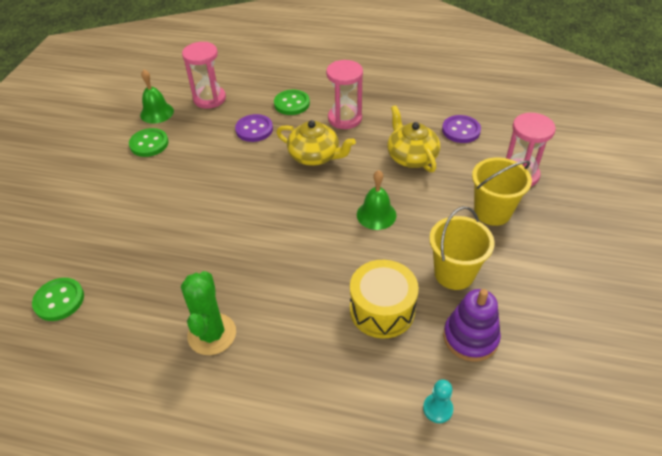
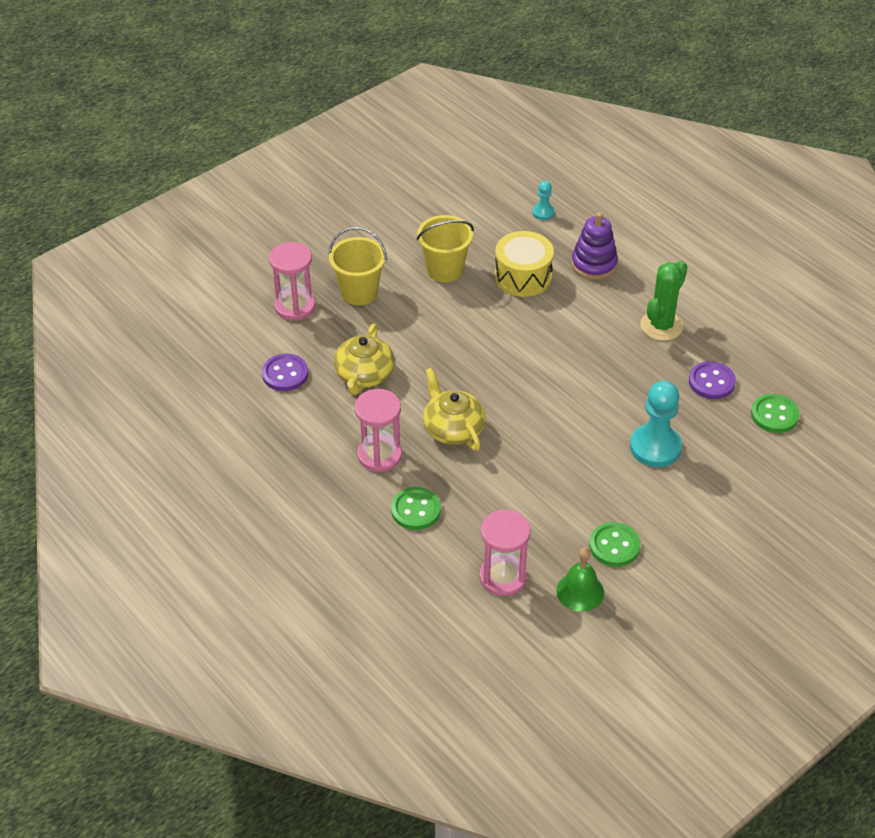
camera: 145 degrees left, 0 degrees up
purple button [235,114,273,142] -> purple button moved to [689,361,736,399]
green bell [357,170,396,230] -> none
purple stacking toy [443,289,501,362] -> purple stacking toy moved to [572,212,618,280]
none -> turquoise pawn [630,381,682,467]

